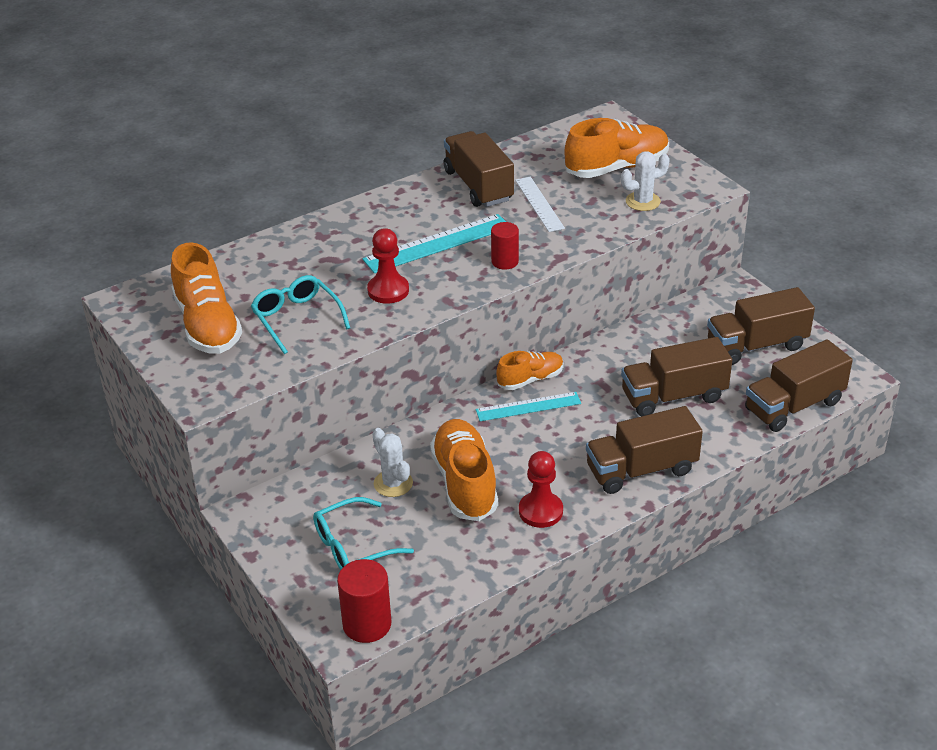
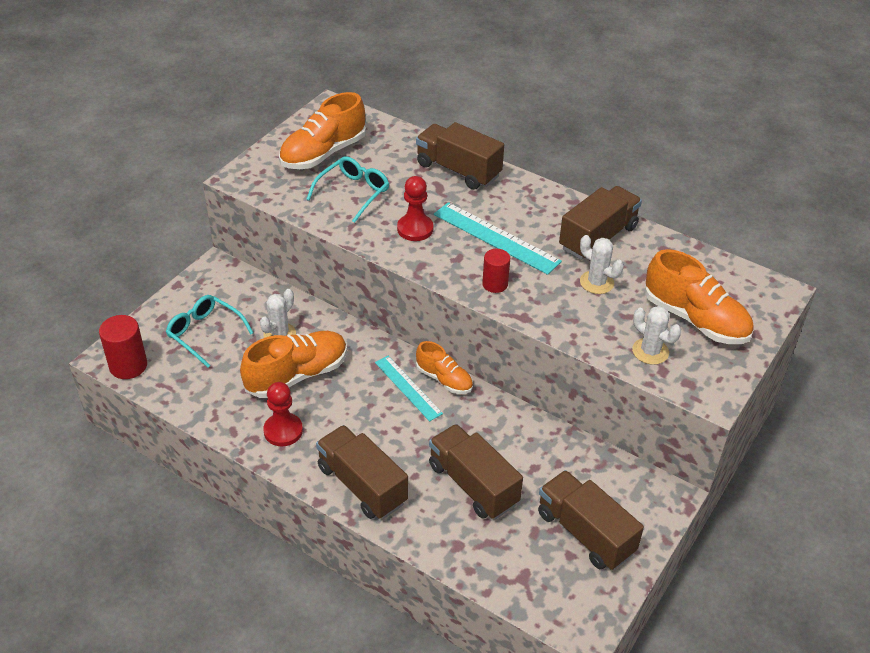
camera: 65 degrees right, 5 degrees up
white ruler [515,177,565,232] -> white cactus [580,235,624,294]
brown truck [745,339,853,432] -> brown truck moved to [416,122,504,190]

